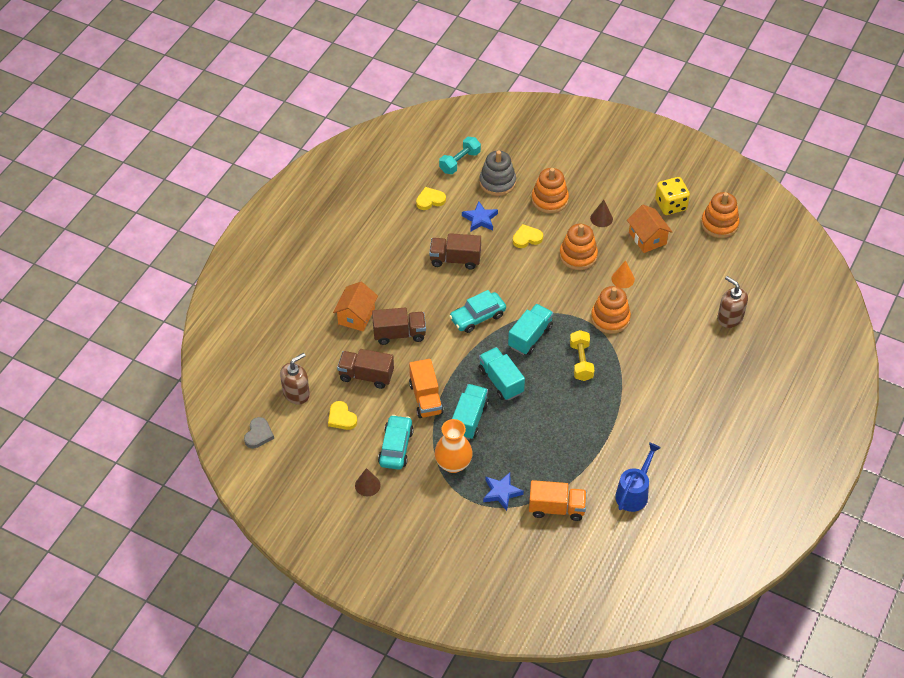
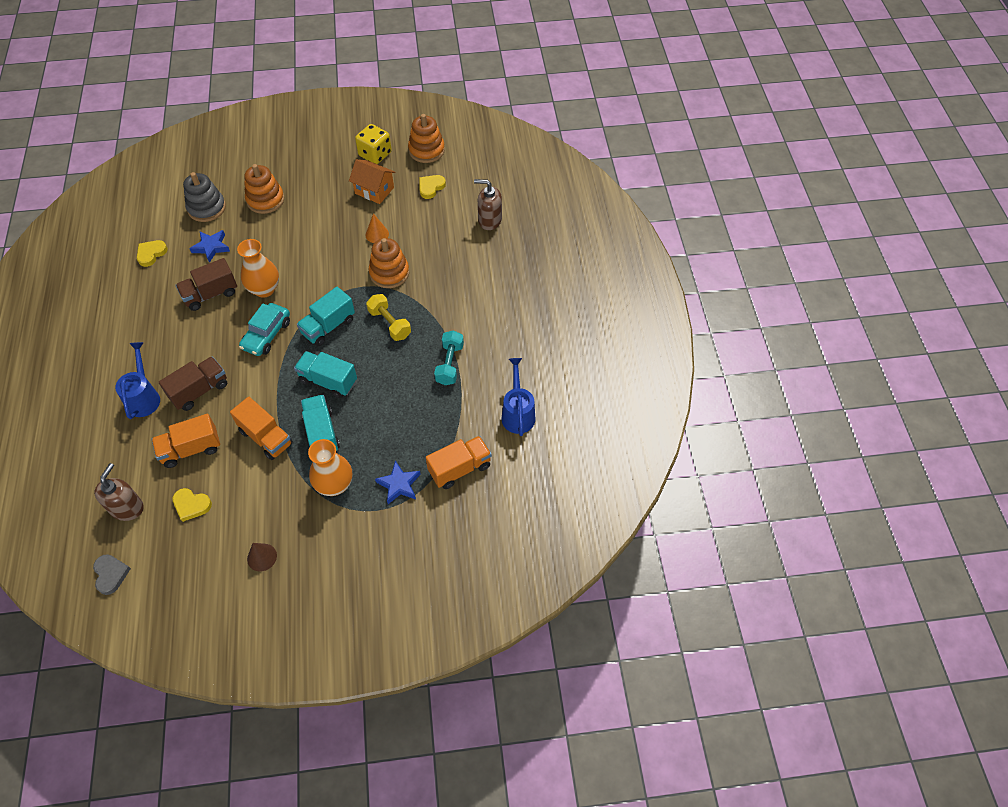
camera: 35 degrees left, 5 degrees up
orange house [333,282,378,332] -> blue watering can [115,342,160,419]
brown truck [337,349,394,389] -> orange truck [152,414,220,468]
turquoise car [378,415,414,470] -> none
turquoise dumbbell [439,137,481,174] -> turquoise dumbbell moved to [434,330,464,385]
turquoise truck [508,304,553,355] -> turquoise truck turned 135 degrees counterclockwise [297,287,355,346]
yellow heart [513,224,543,248] -> yellow heart moved to [419,175,446,199]
orange stacking toy [560,224,598,270] -> none
brown cone [590,200,613,227] -> none
none -> orange vase [237,239,279,298]

